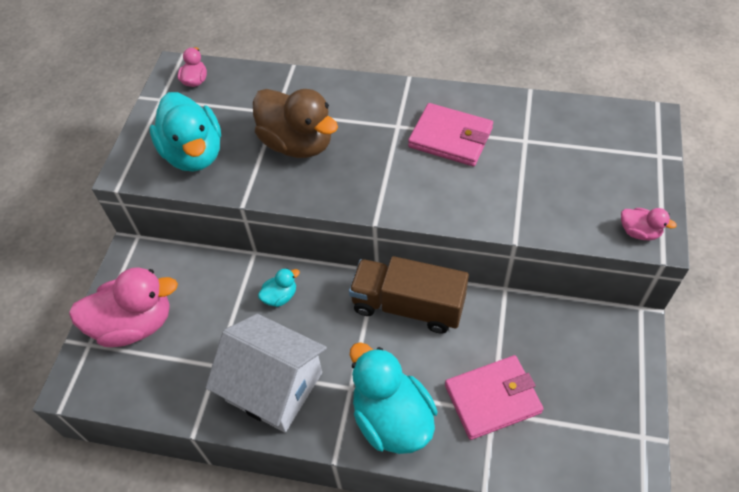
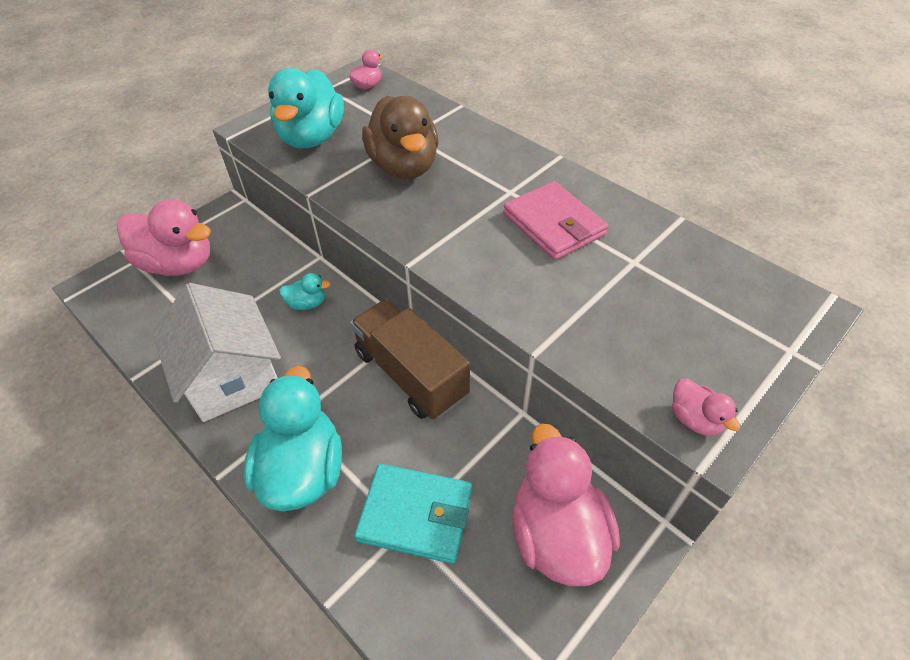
camera: 30 degrees right, 5 degrees down
pink wallet [445,355,544,440] -> turquoise wallet [354,464,472,564]
none -> pink duck [512,424,620,586]

